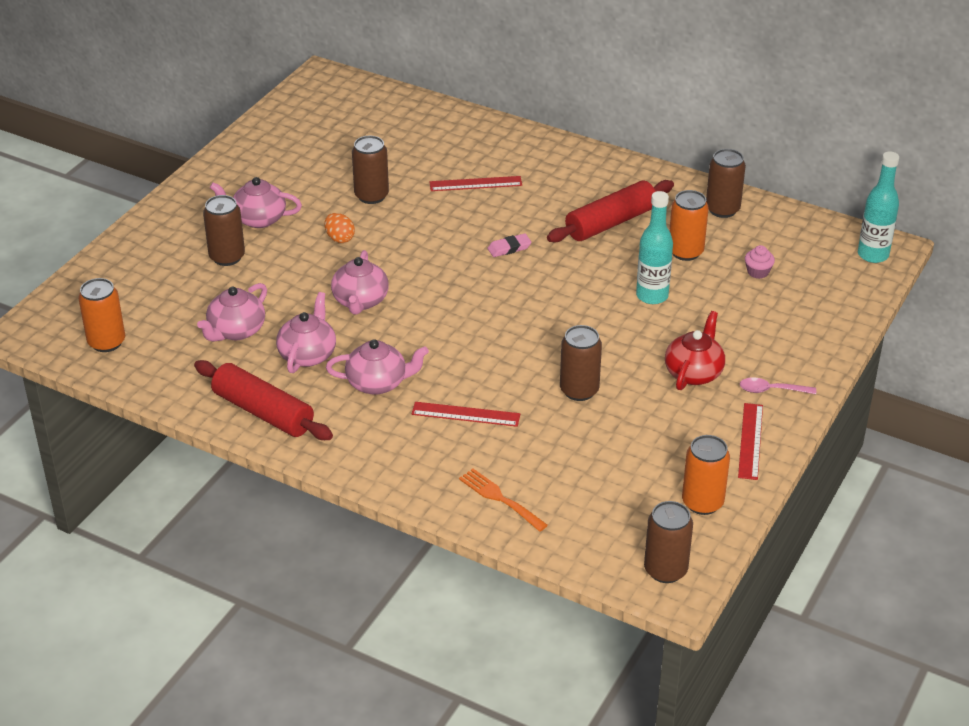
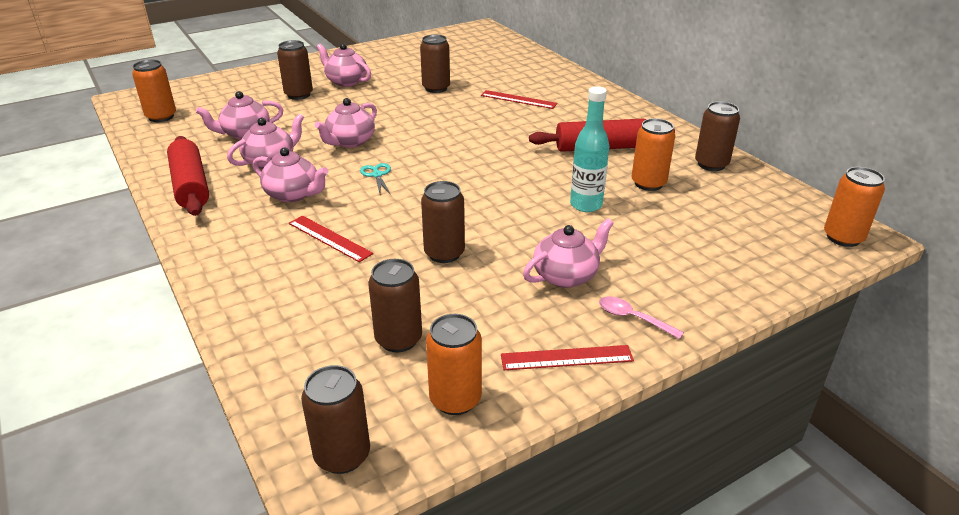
camera: 30 degrees right, 5 degrees down
orange egg [325,213,355,243] -> none
orange fork [459,469,548,532] -> none
pink eraser [488,233,532,257] -> none
red teapot [665,311,725,390] -> pink teapot [523,218,614,288]
red ruler [738,403,763,480] -> red ruler turned 45 degrees clockwise [501,345,634,370]
pink cupcake [745,245,775,279] -> none
turquoise bottle [858,151,899,263] -> orange can [824,167,885,247]
none -> turquoise scissors [360,163,391,195]
none -> brown can [368,259,422,352]

